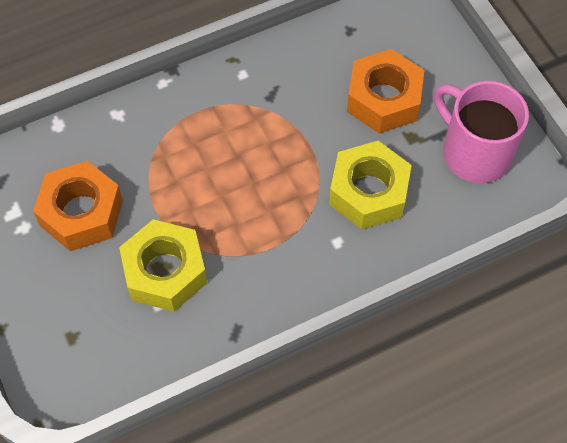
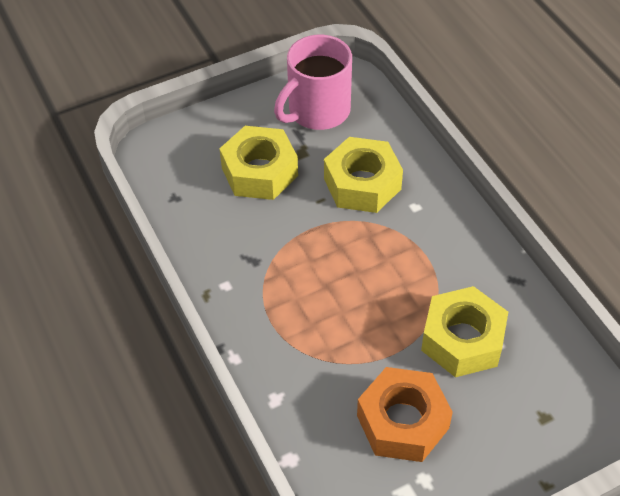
camera: 90 degrees left, 10 degrees down
orange nut [347,49,424,134] -> yellow nut [219,126,298,200]

